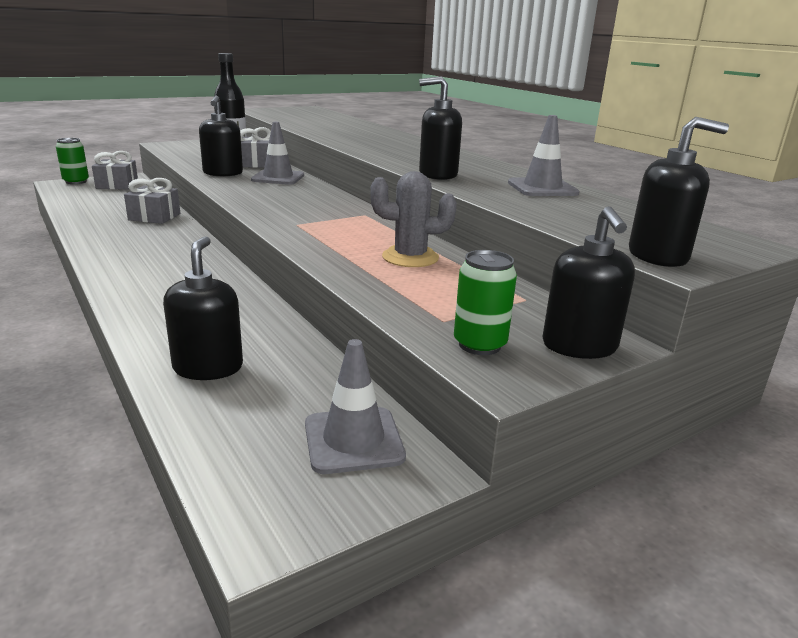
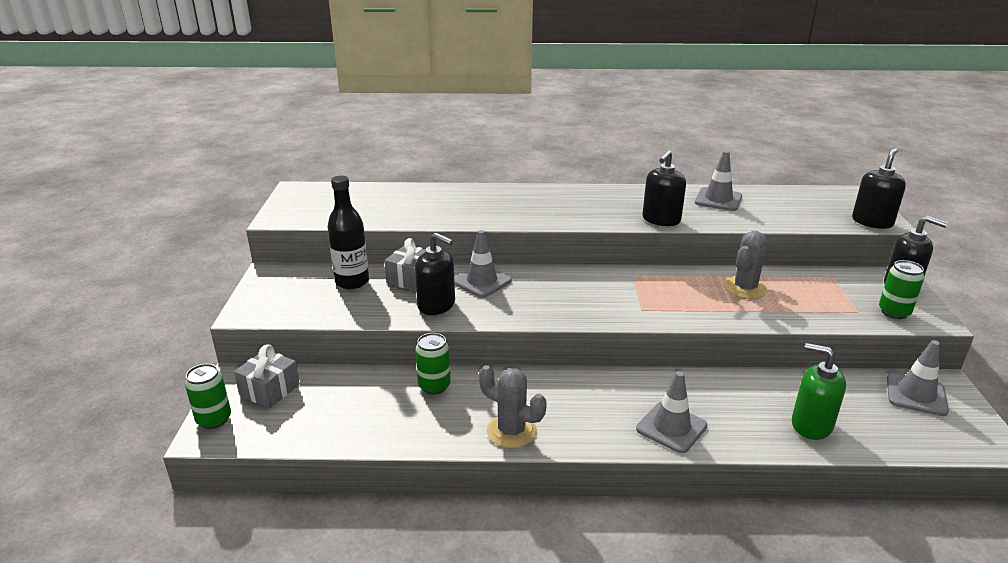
camera: 55 degrees left, 5 degrees up
grey gift [124,178,180,224] -> green can [415,333,451,394]
black soap dispenser [163,236,243,380] -> green soap dispenser [792,343,846,440]
none -> grey cactus [479,365,547,448]
none -> grey traffic cone [636,371,707,453]

